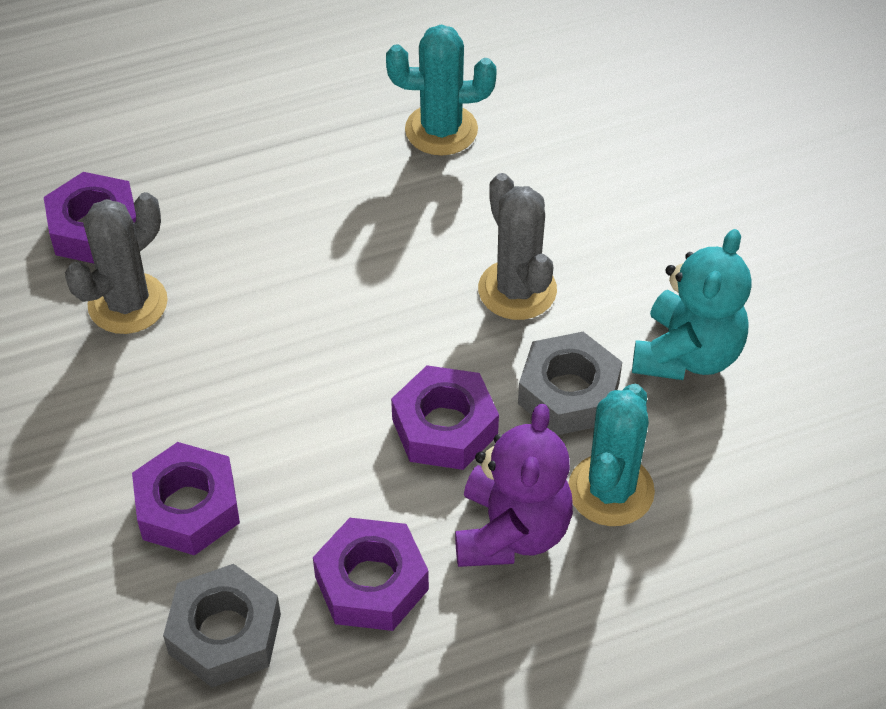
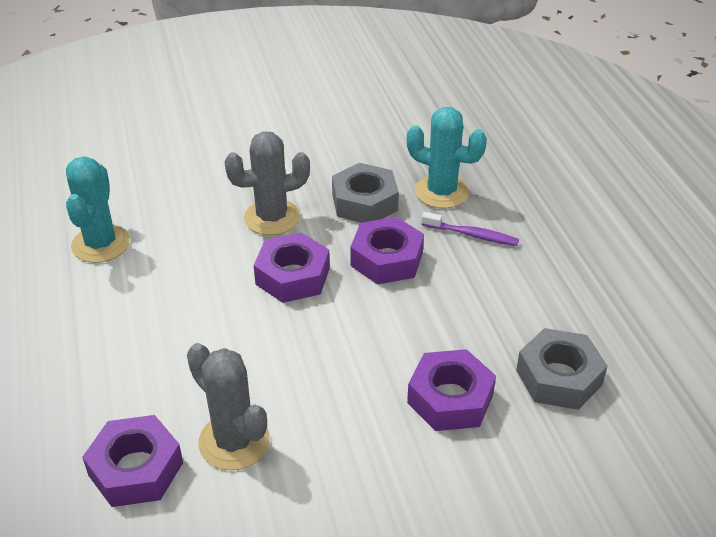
camera: 85 degrees left, 10 degrees down
purple nut [313,518,429,631] -> purple nut moved to [254,232,330,303]
purple teddy bear [455,404,573,567] -> purple toothbrush [422,212,519,246]
turquoise teddy bear [632,229,751,380] -> none

